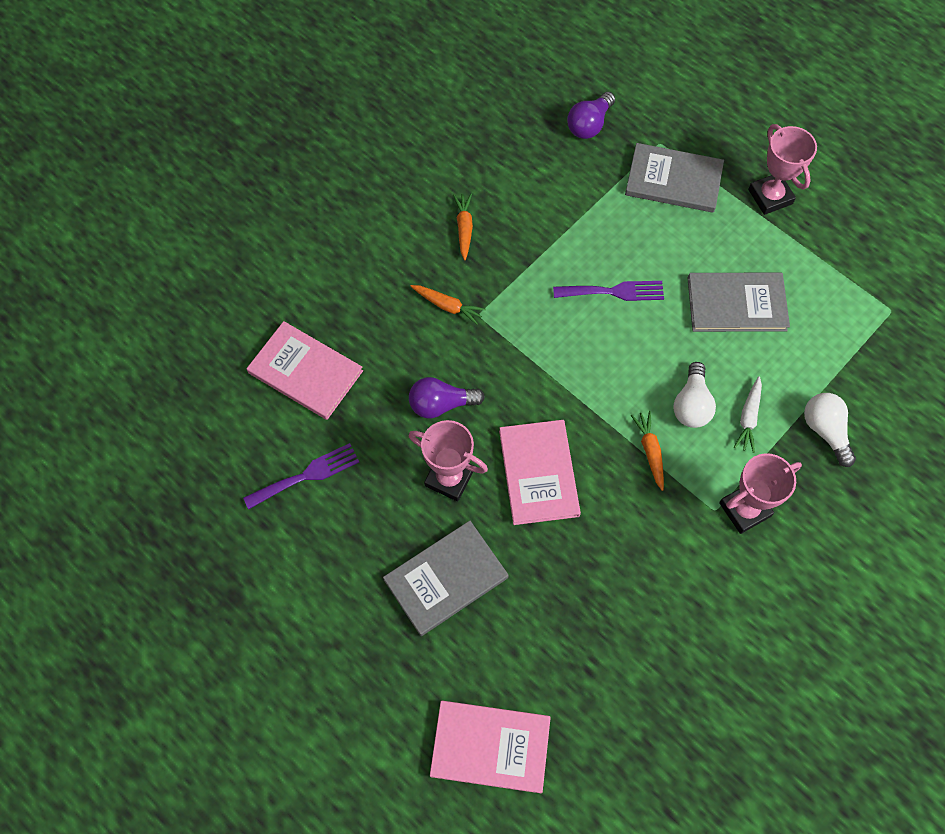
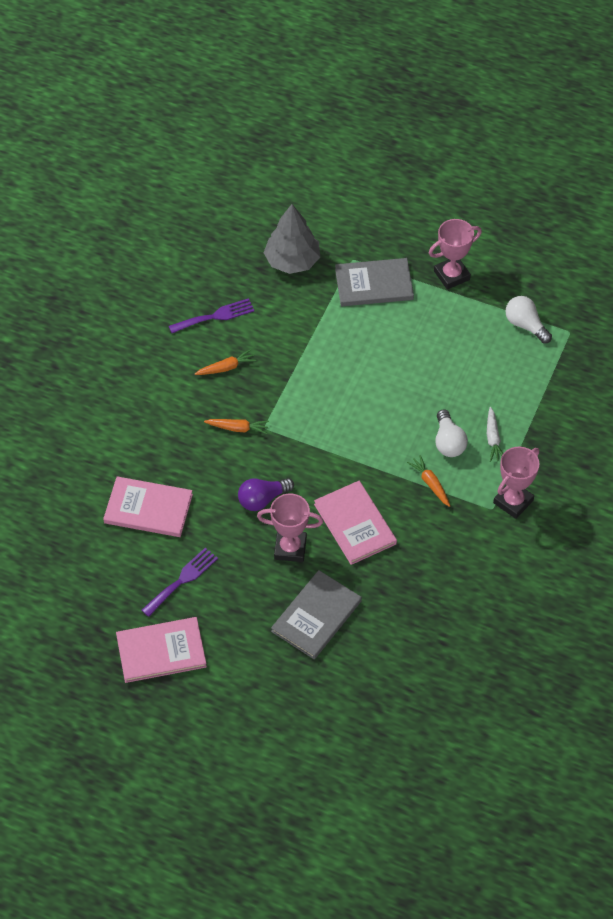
camera: 20 degrees left, 10 degrees down
pink book [430,701,551,793] -> pink book moved to [116,617,207,683]
orange carrot [453,194,473,260] -> orange carrot turned 90 degrees clockwise [195,349,257,375]
purple fork [553,281,664,301] -> purple fork moved to [169,298,254,333]
purple light bulb [567,92,615,139] -> grey tree [264,204,320,274]
grey book [688,273,790,332] -> none
pink trophy [748,124,817,215] -> pink trophy turned 75 degrees counterclockwise [429,219,482,290]
white light bulb [804,393,856,467] -> white light bulb moved to [505,296,552,344]

